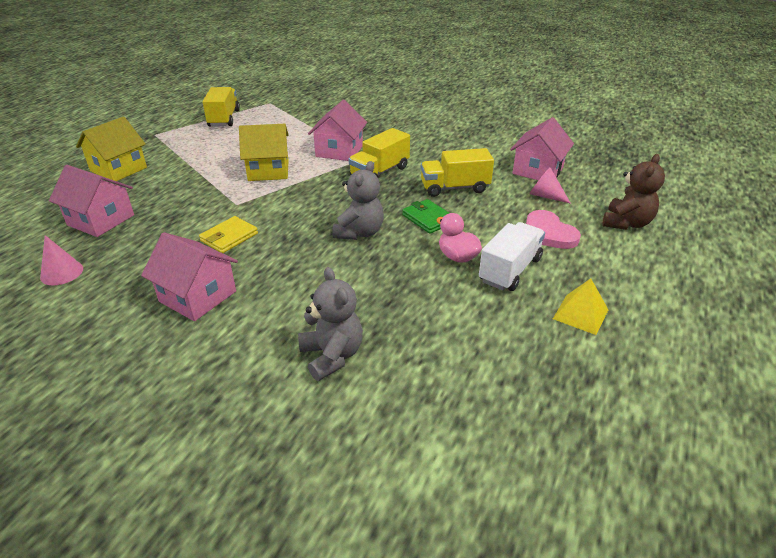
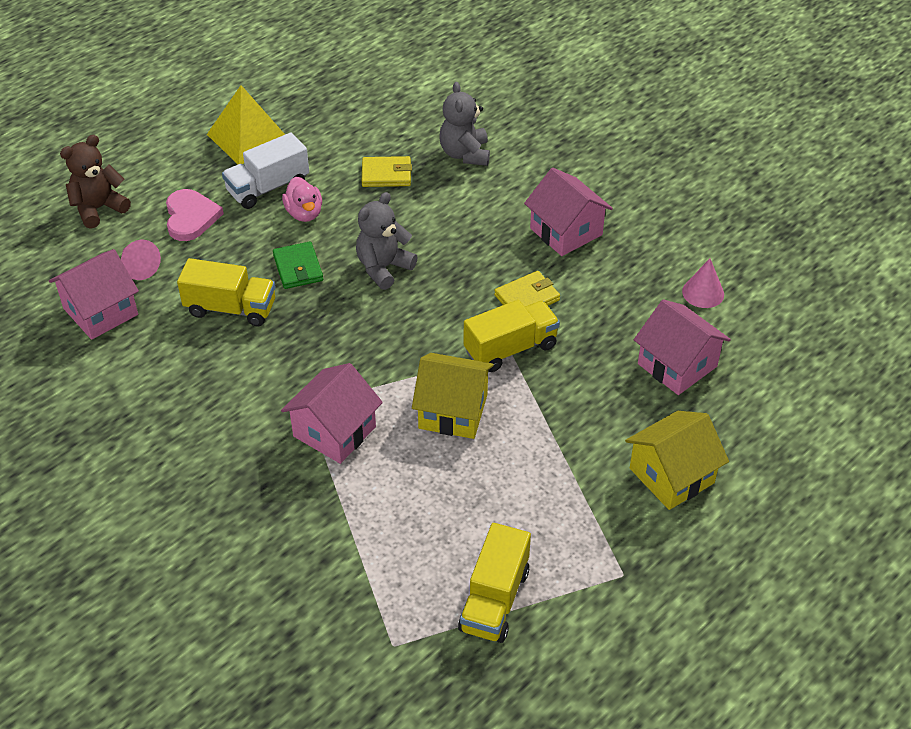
camera: 160 degrees left, 10 degrees up
yellow truck [348,128,410,178] -> yellow truck moved to [464,300,560,372]
yellow pyramid [553,279,608,335] -> yellow pyramid [207,85,285,164], size x1.62
none -> yellow wallet [362,156,412,187]

